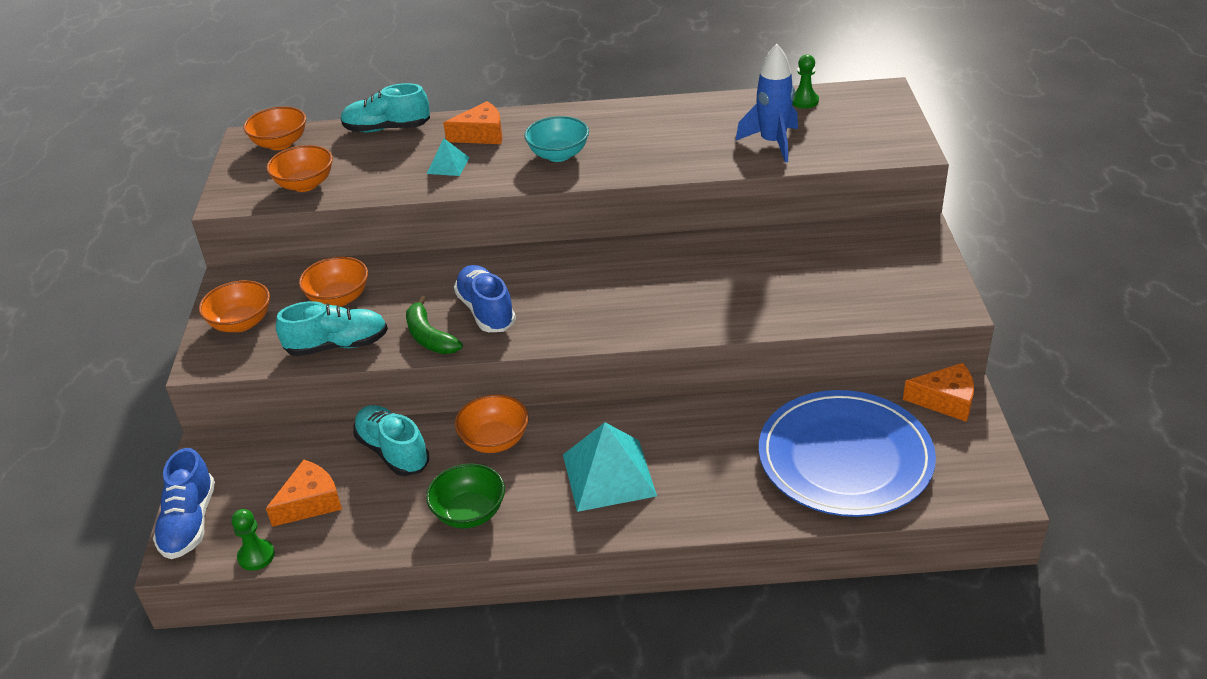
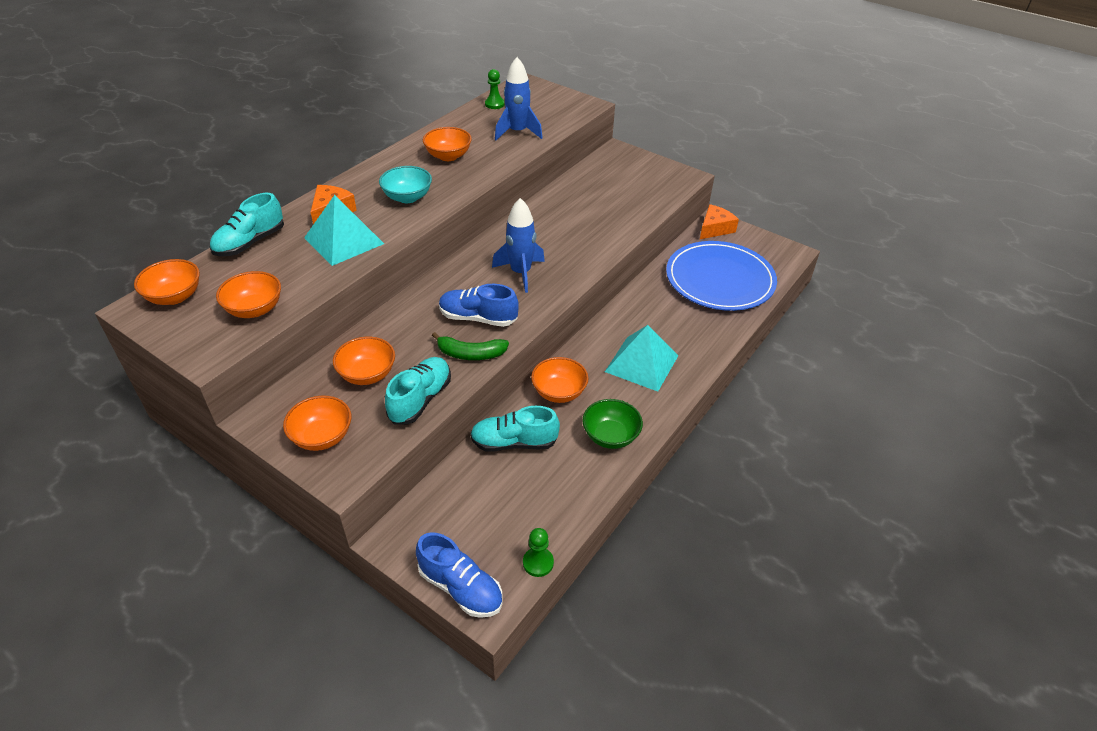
camera: 55 degrees left, 5 degrees up
orange cheese [266,460,342,527] -> none
turquoise pyramid [427,138,470,176] -> turquoise pyramid [304,195,384,266], size x1.96
none -> orange bowl [423,127,472,161]
none -> blue rocket [492,198,545,293]

